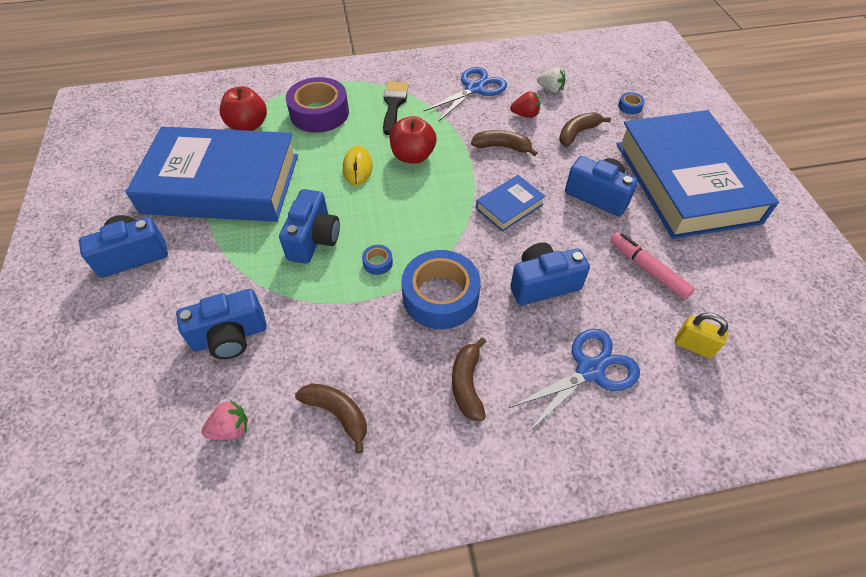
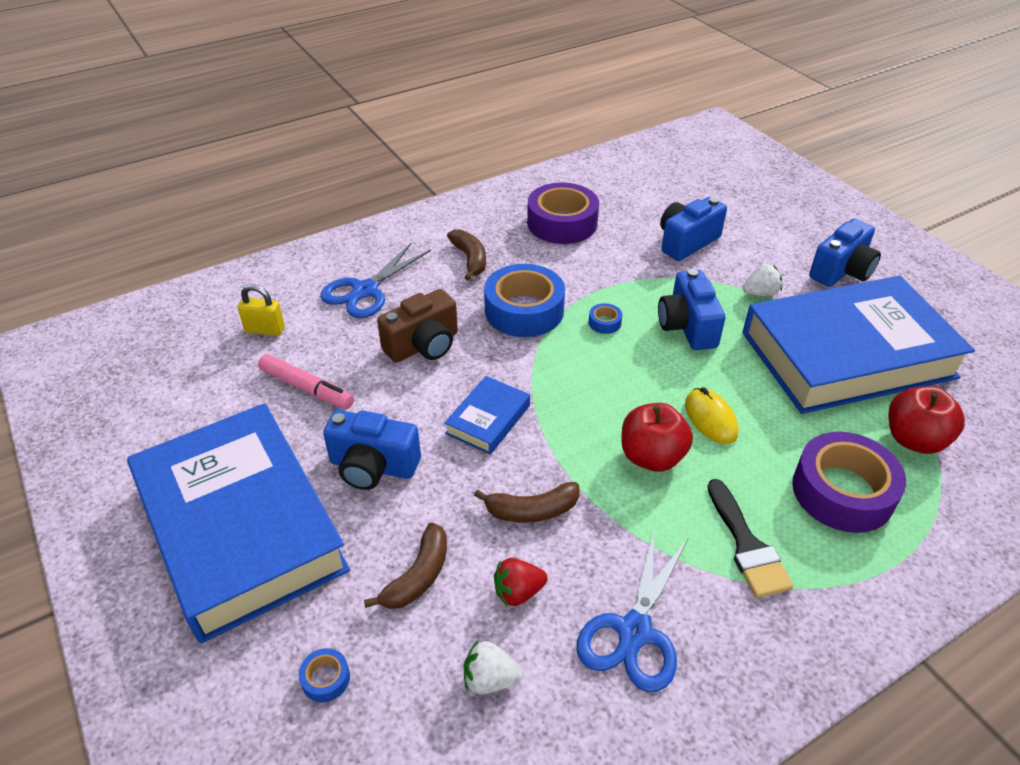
camera: 160 degrees right, 10 degrees down
pink strawberry [201,400,248,440] -> none
brown banana [295,384,367,454] -> purple tape [527,182,599,244]
blue camera [510,242,590,305] -> brown camera [377,289,458,363]
none -> white strawberry [743,263,782,296]

